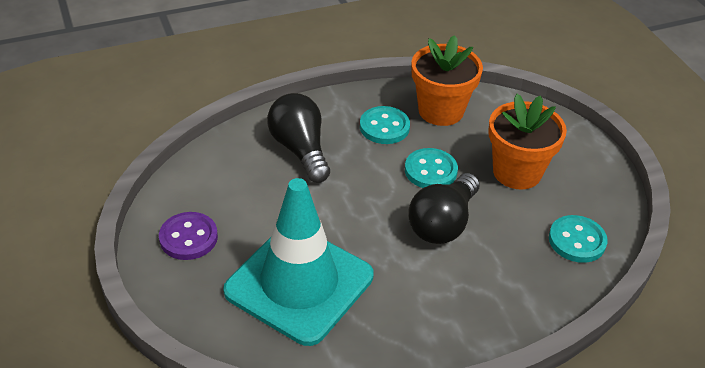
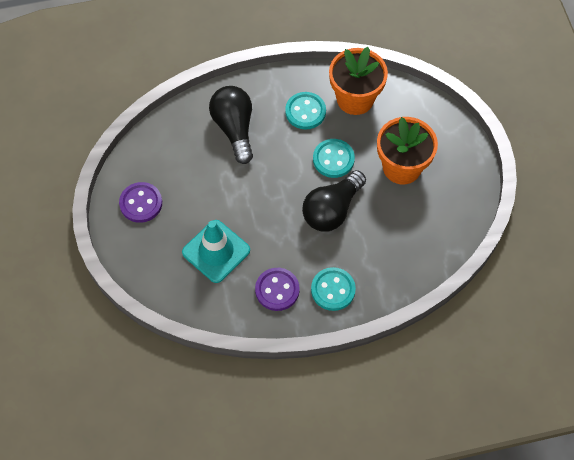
camera: 10 degrees right, 20 degrees up
turquoise traffic cone [223,178,373,346] -> turquoise traffic cone [182,220,250,283], size x0.62
turquoise button [549,215,608,263] -> turquoise button moved to [311,267,356,311]
none -> purple button [255,268,300,311]

